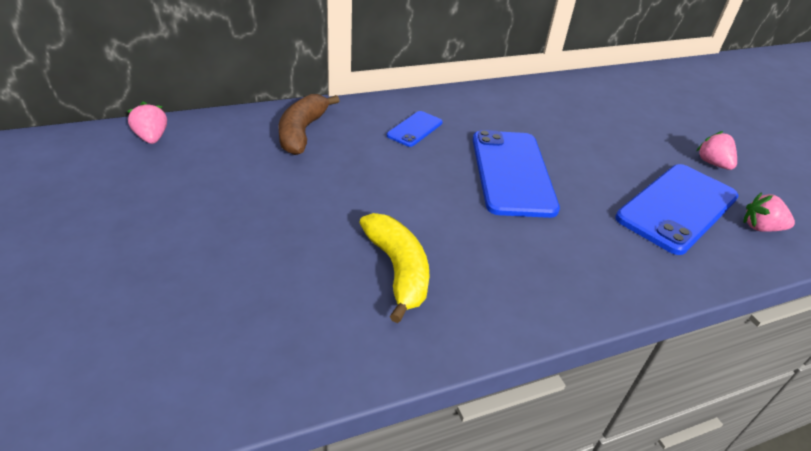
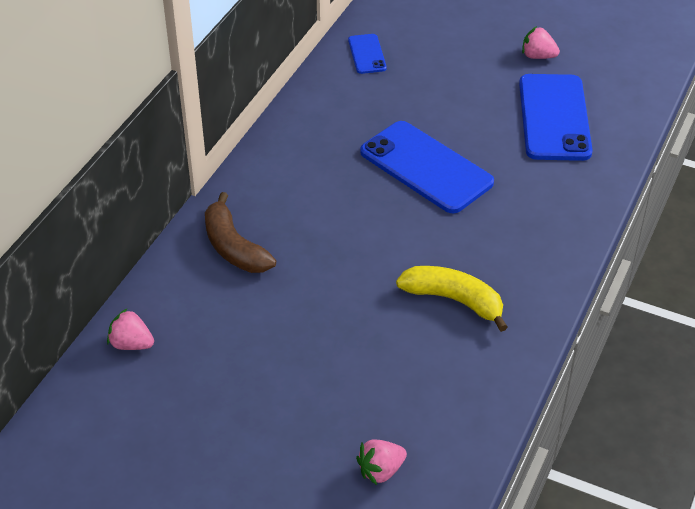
camera: 40 degrees left, 5 degrees up
blue phone [387,111,443,147] -> blue phone moved to [348,34,387,74]
pink strawberry [743,192,795,232] -> pink strawberry moved to [356,440,407,485]

